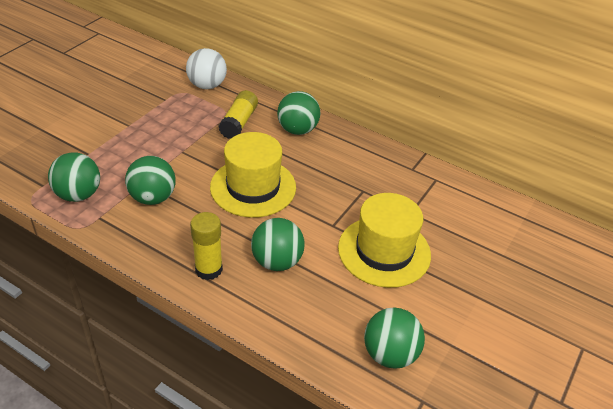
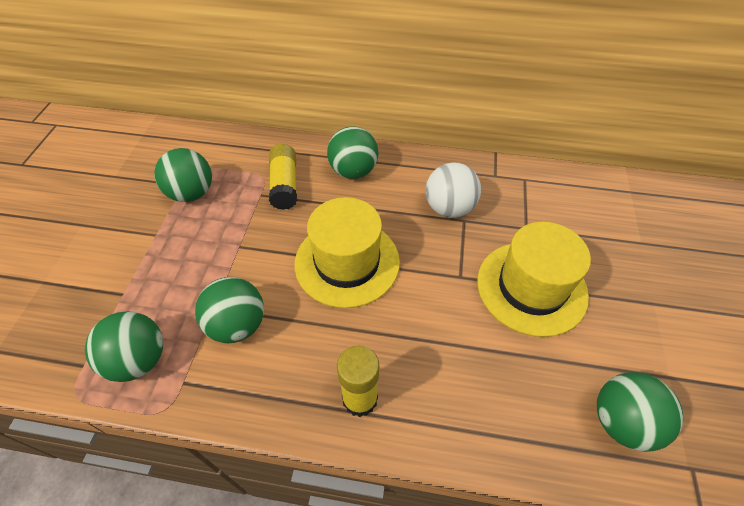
camera: 20 degrees left, 10 degrees up
white ball [186,48,227,89] -> white ball moved to [425,163,481,218]
green ball [251,218,305,271] -> green ball moved to [154,148,212,202]

